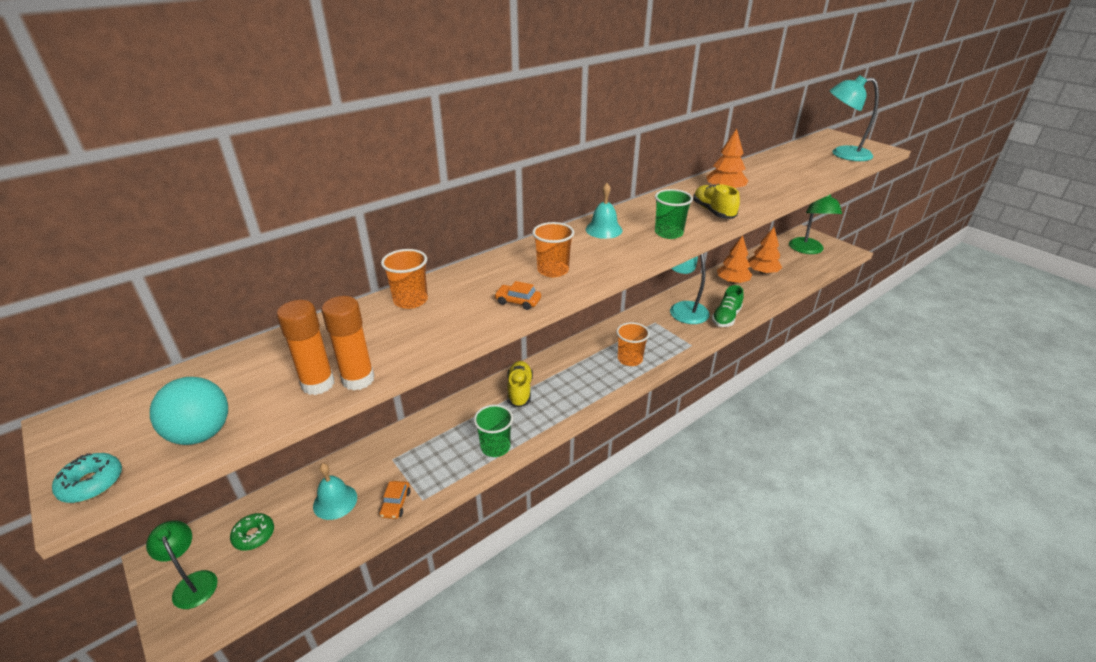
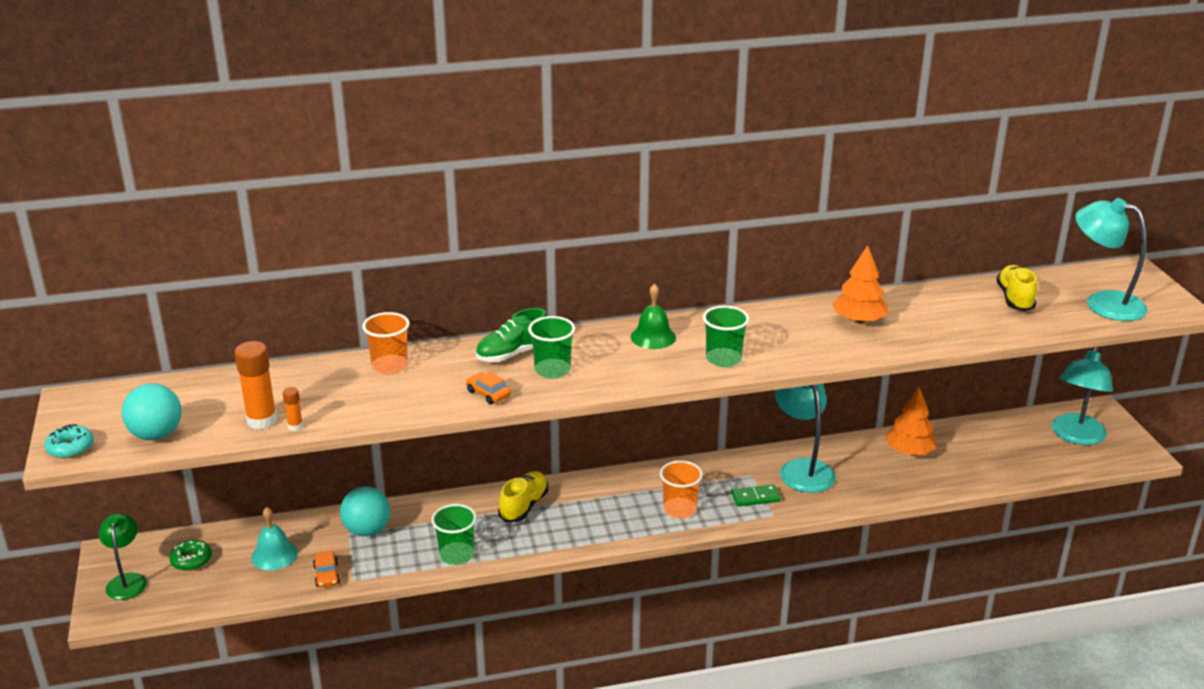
camera: 25 degrees right, 5 degrees down
orange glue stick [321,296,374,390] -> orange glue stick [283,387,303,431], size x0.50
orange car [379,481,410,519] -> orange car turned 45 degrees counterclockwise [313,550,340,587]
orange cup [532,222,574,277] -> green cup [528,316,575,379]
turquoise bell [586,183,623,239] -> green bell [631,283,676,349]
yellow shoe [693,184,740,219] -> yellow shoe moved to [996,265,1037,311]
green shoe [712,285,744,327] -> green shoe moved to [476,308,547,362]
orange tree [748,227,782,274] -> none
green lamp [789,194,842,254] -> turquoise lamp [1052,347,1113,445]
none -> turquoise ball [340,486,390,536]
none -> green domino [731,485,781,506]

